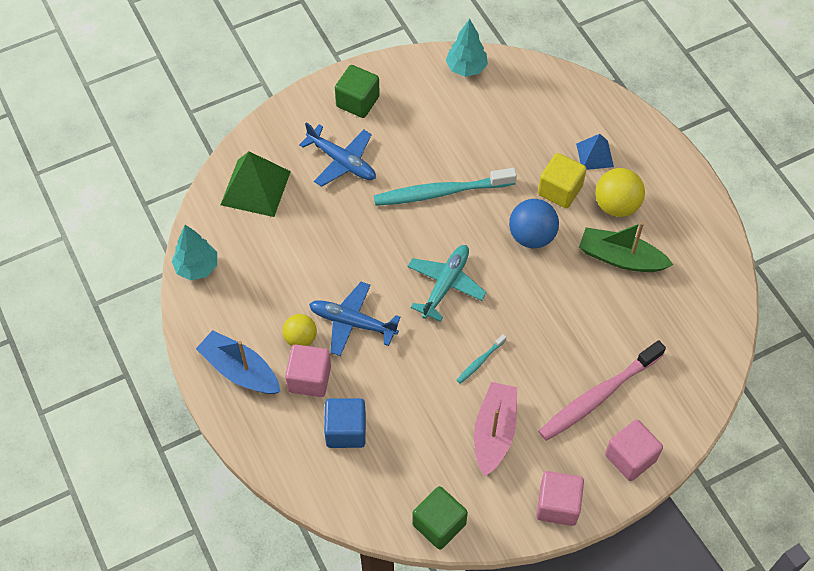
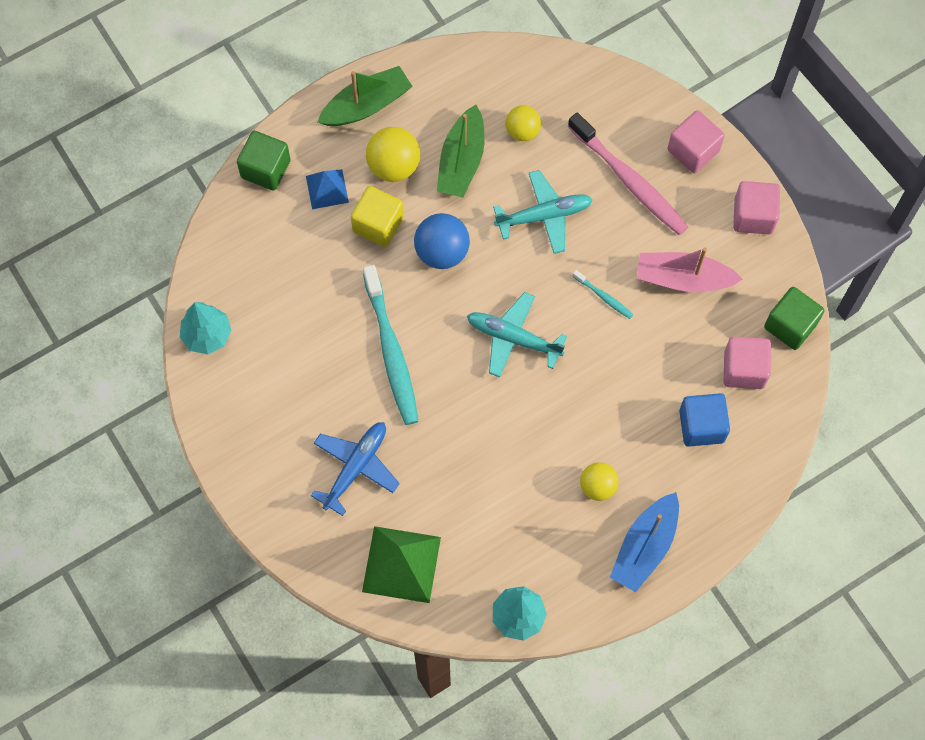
camera: 95 degrees left, 10 degrees up
pink cube [285,344,331,397] -> pink cube moved to [724,337,771,389]
blue plane [309,282,401,356] -> none
green cube [335,65,380,118] -> green cube moved to [237,131,291,191]
none -> green boat [317,66,413,126]
none -> turquoise plane [493,170,593,254]
none -> yellow ball [506,105,541,141]

